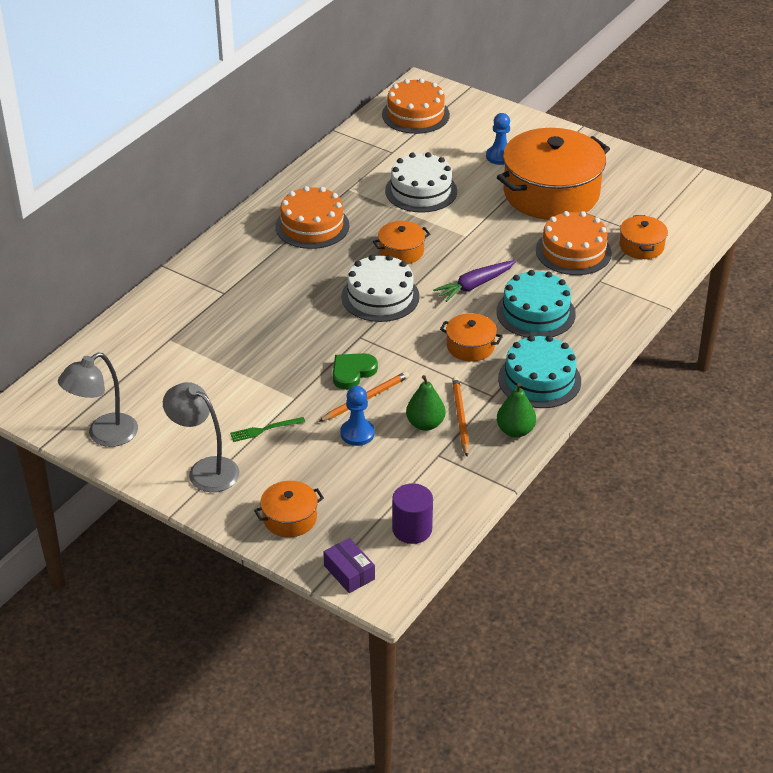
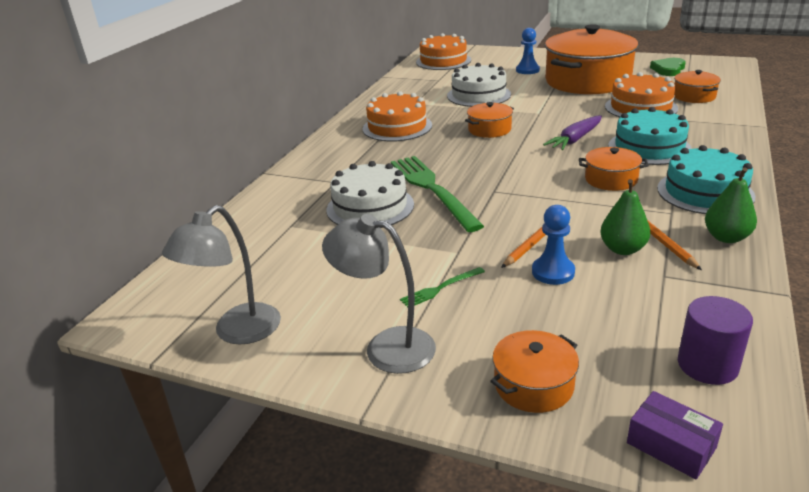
camera: 10 degrees left, 10 degrees down
green heart [333,353,378,390] -> green heart moved to [650,58,686,76]
white cake [341,255,420,322] -> white cake moved to [327,161,414,228]
none -> green fork [391,156,484,232]

